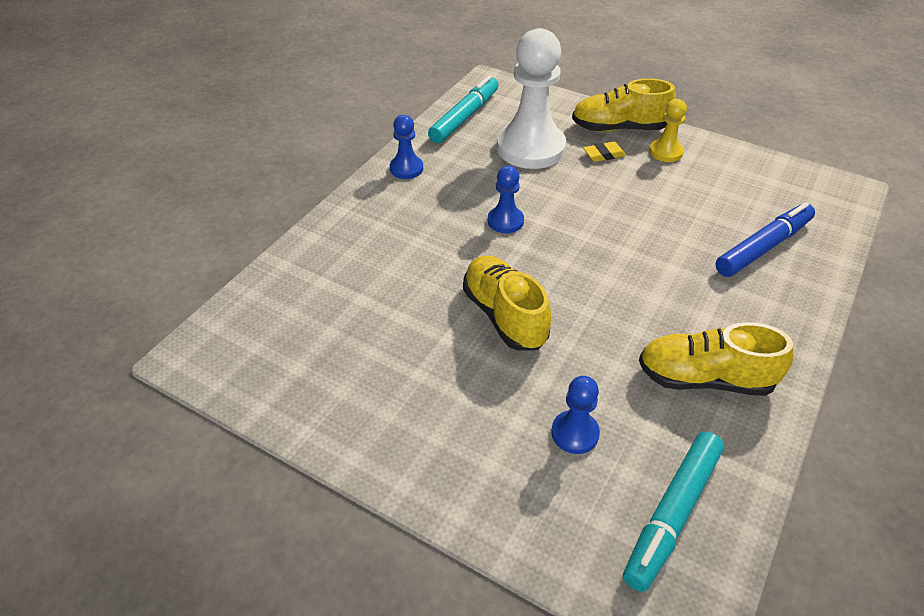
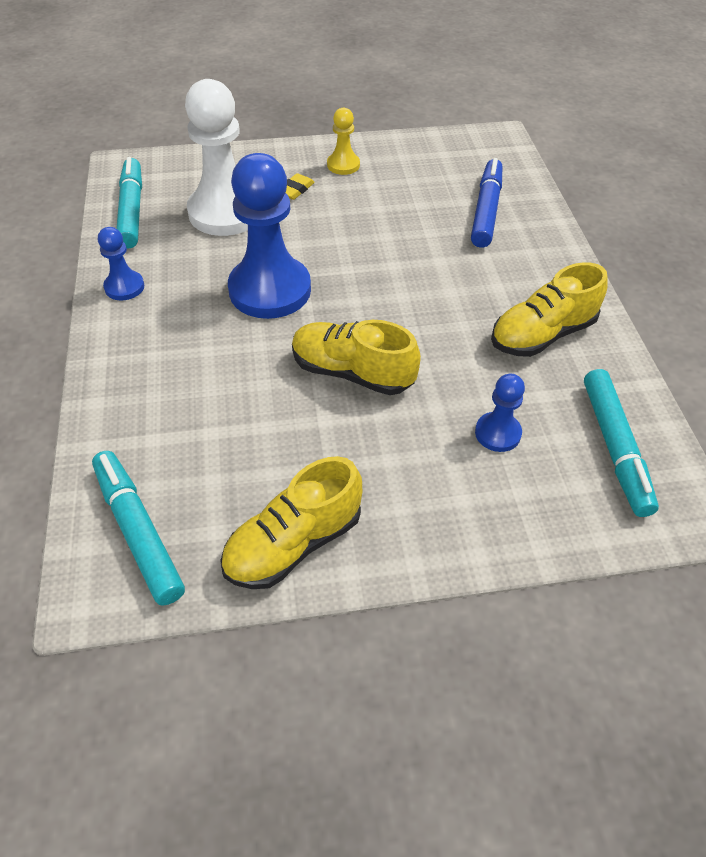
camera: 40 degrees left, 5 degrees up
blue pawn [488,166,524,233] -> blue pawn [228,153,311,319], size x2.10
yellow shoe [572,78,676,132] -> yellow shoe moved to [220,456,362,589]
none -> turquoise marker [92,451,185,606]

